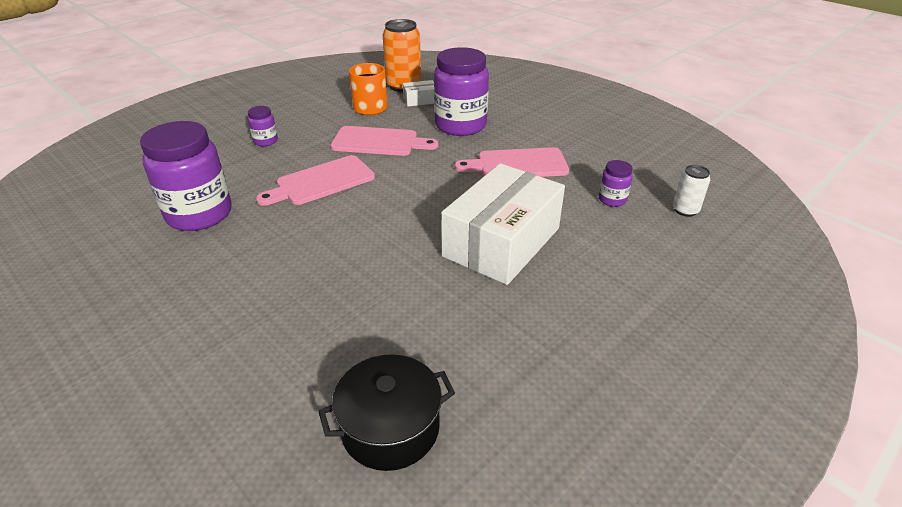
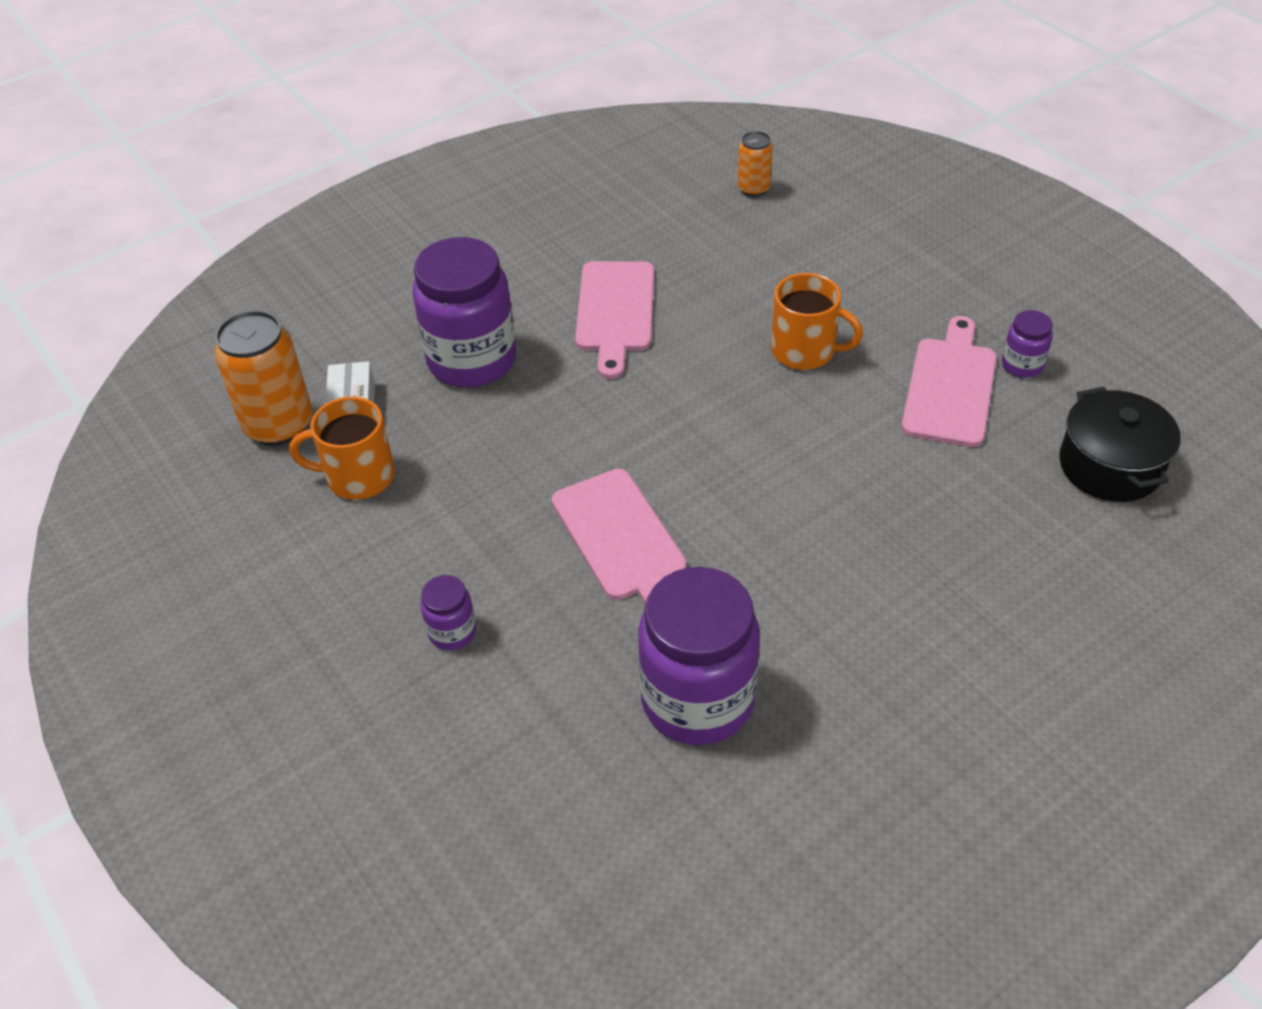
camera: 80 degrees left, 10 degrees up
pink cutting board [330,126,438,156] -> pink cutting board moved to [901,316,997,447]
white box [441,163,565,285] -> orange mug [771,273,863,370]
purple jar [599,160,633,207] -> purple jar moved to [1002,310,1053,378]
white can [673,165,710,217] -> orange can [737,131,773,197]

